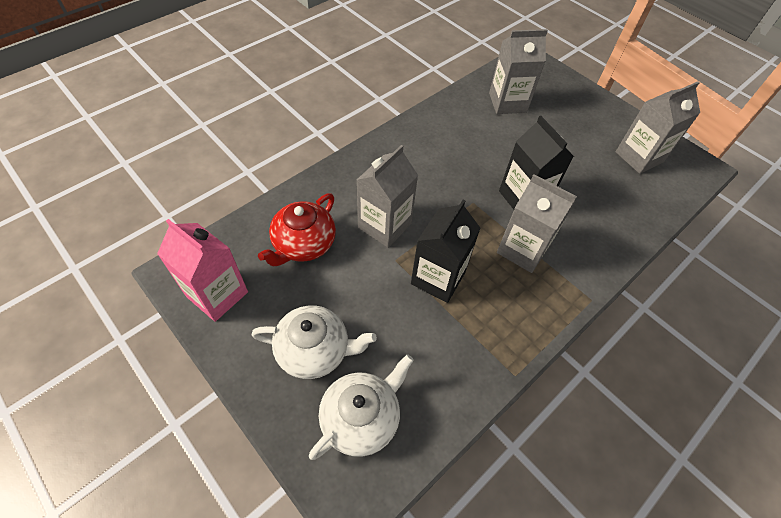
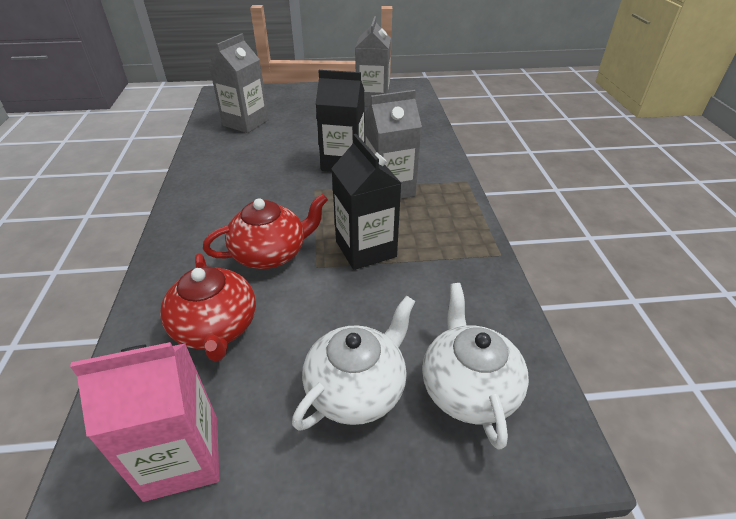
camera: 50 degrees left, 15 degrees down
grey carton [357,145,418,248] -> red teapot [203,194,328,269]

